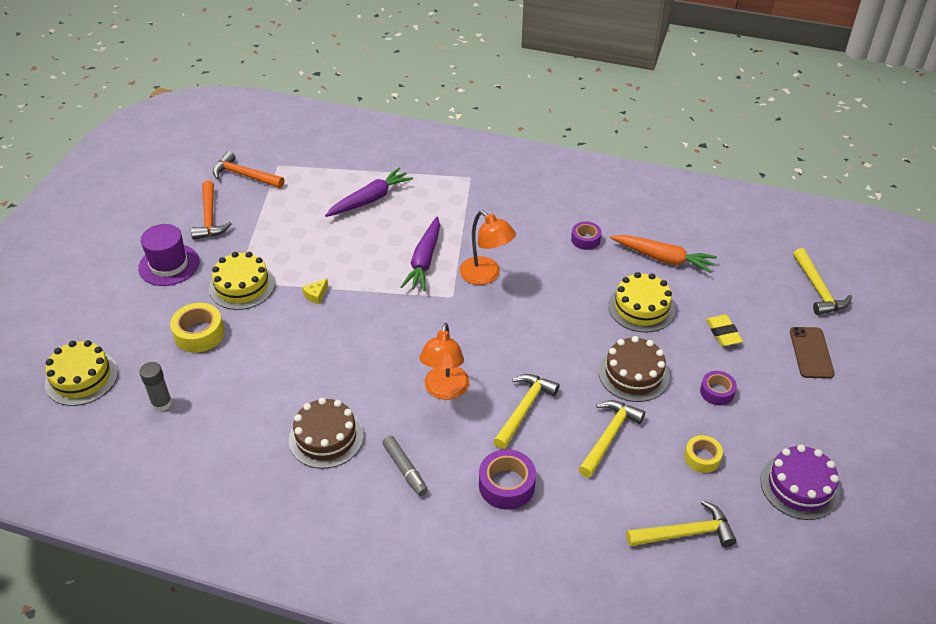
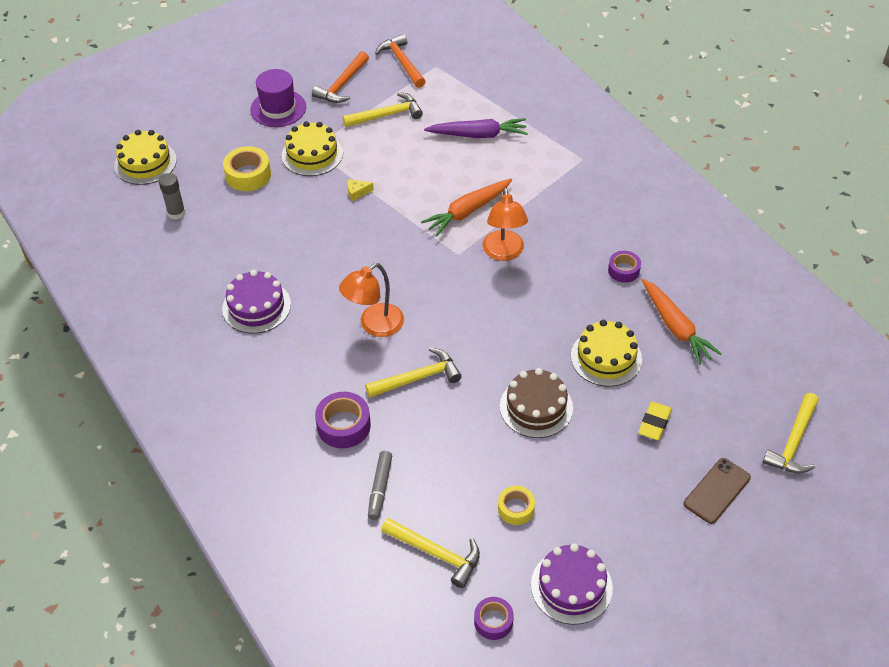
camera: 40 degrees right, 5 degrees up
brown cake [289,398,364,469] -> purple cake [222,270,291,333]
grey marker [382,436,428,496] -> grey marker moved to [368,451,392,520]
purple carrot [401,217,440,291] -> orange carrot [421,178,512,236]
yellow hammer [579,400,645,477] -> yellow hammer moved to [343,92,423,127]
purple tape [700,371,737,405] -> purple tape moved to [474,597,514,640]

